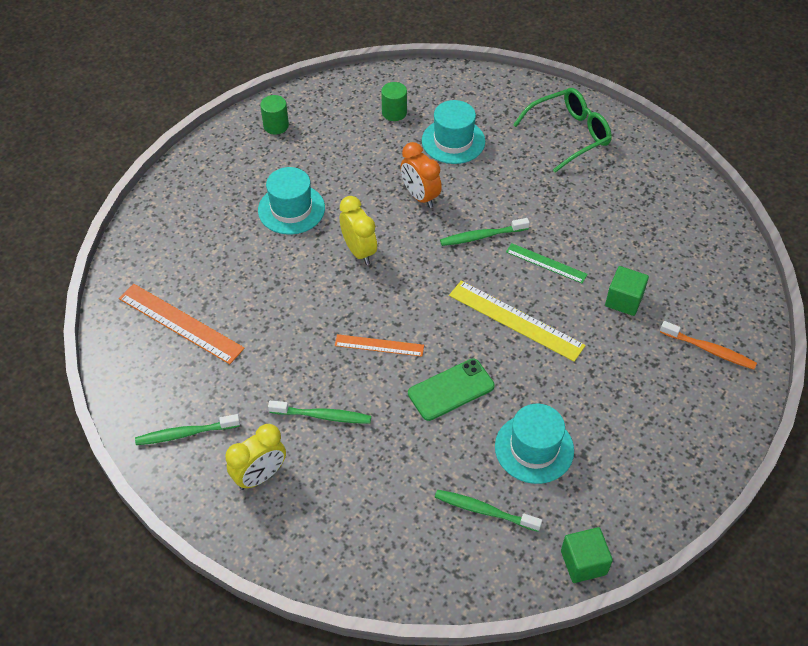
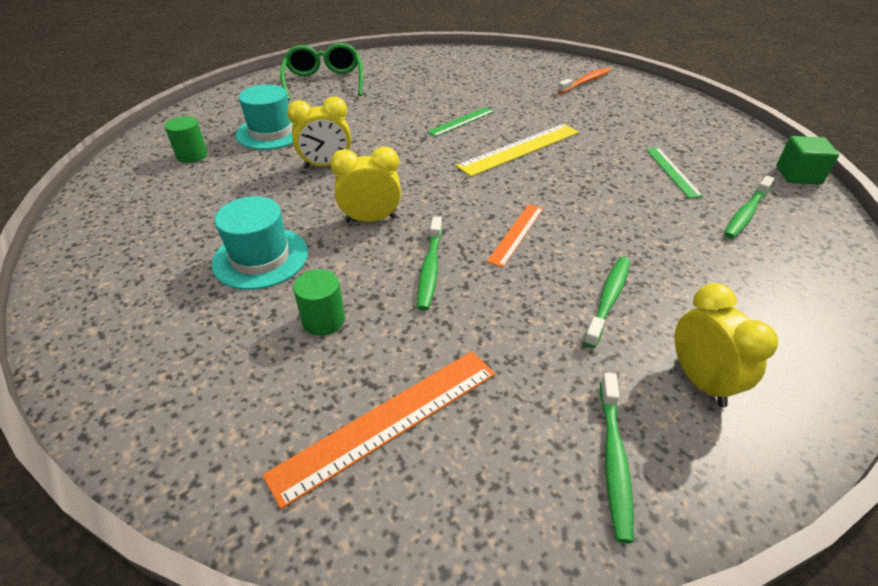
camera: 70 degrees left, 10 degrees down
green cylinder [260,95,289,135] -> green cylinder moved to [293,269,345,336]
orange clock [401,142,442,208] -> yellow clock [287,97,351,169]
green phone [408,358,495,421] -> none
green toothbrush [440,218,530,246] -> green toothbrush moved to [417,216,442,311]
turquoise hat [495,404,574,484] -> green ruler [646,148,703,198]
green cube [605,266,649,316] -> none

